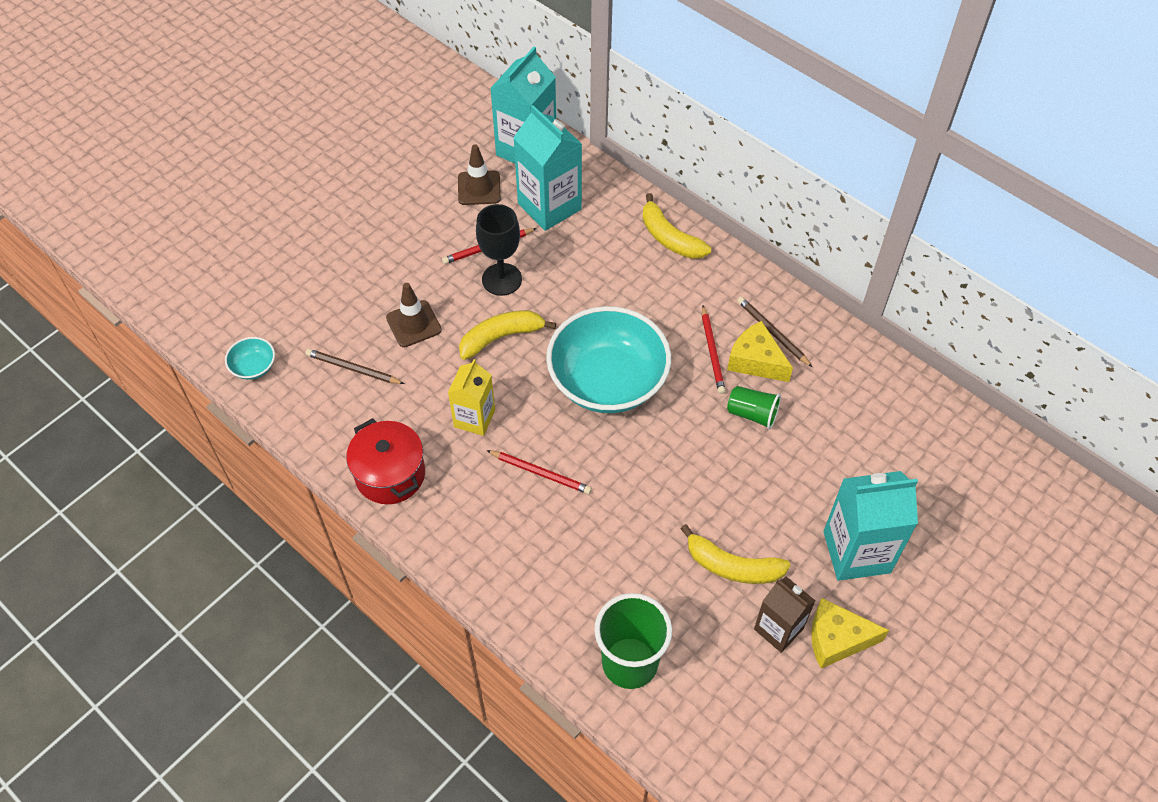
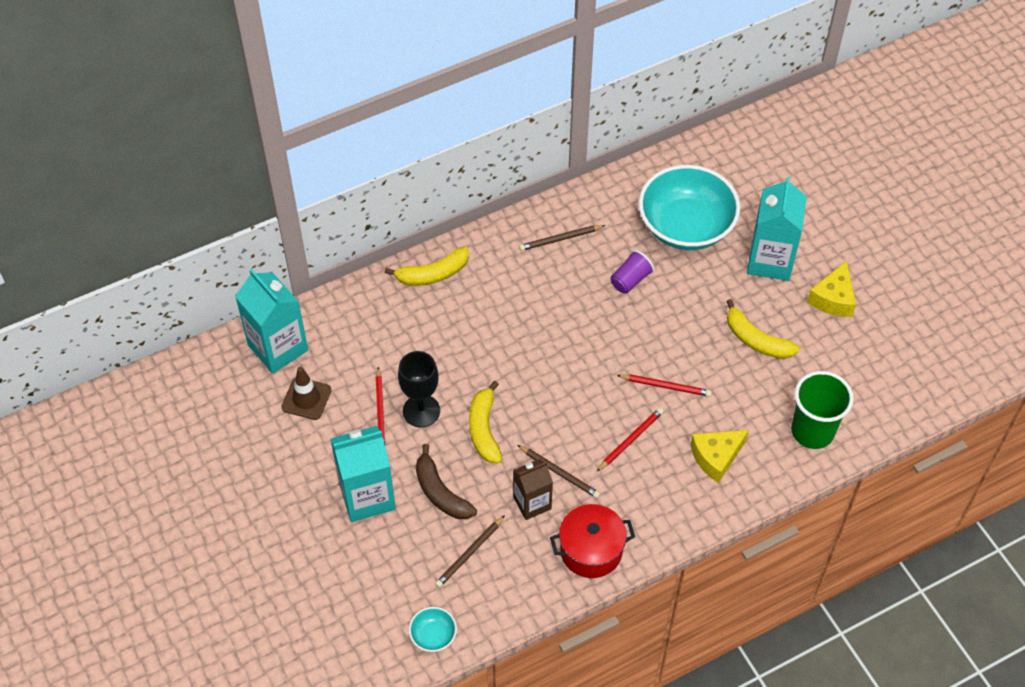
camera: 70 degrees left, 0 degrees up
brown traffic cone [386,283,442,347] -> brown banana [416,444,477,519]
yellow carton [448,359,495,436] -> brown pencil [518,445,600,498]
turquoise carton [513,105,582,231] -> turquoise carton moved to [331,426,396,522]
turquoise bowl [546,306,671,413] -> turquoise bowl moved to [639,165,740,250]
yellow banana [680,524,791,584] -> yellow banana turned 90 degrees clockwise [726,299,799,359]
red pencil [702,306,725,394] -> red pencil moved to [617,374,712,397]
yellow cheese [727,321,793,382] -> yellow cheese moved to [690,430,749,483]
green cup [727,386,781,429] -> purple cup [611,250,654,294]
brown carton [754,576,815,653] -> brown carton moved to [513,459,553,520]

